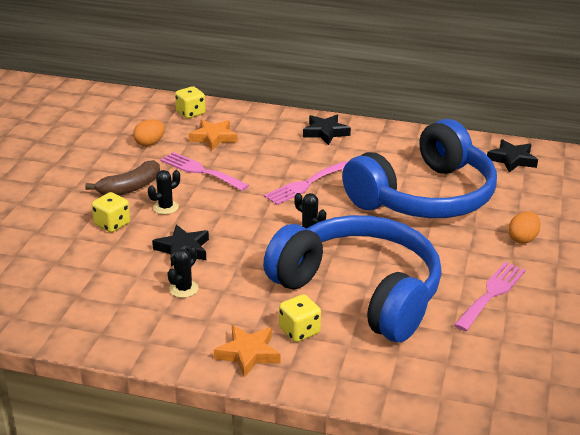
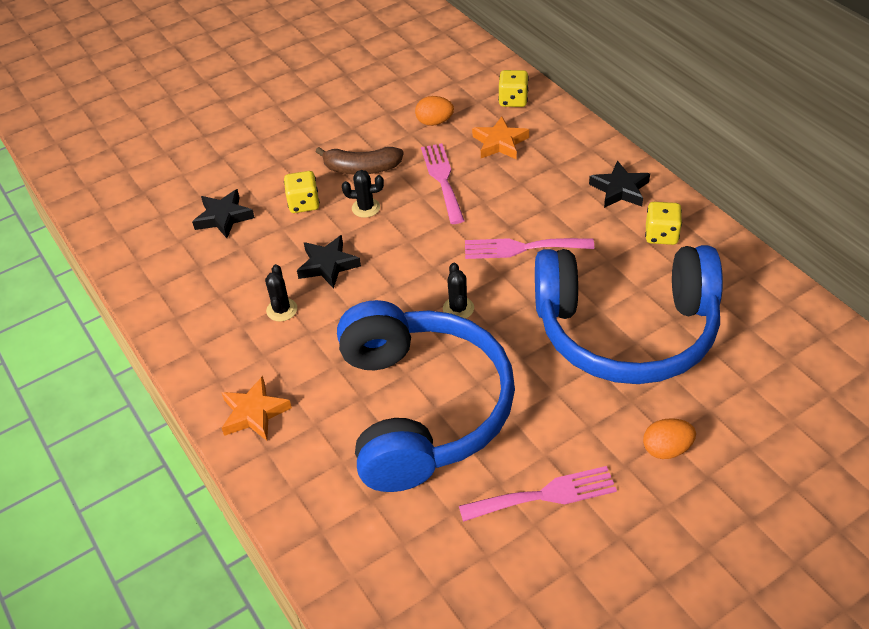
camera: 45 degrees right, 15 degrees up
black cactus [168,246,198,298] -> black cactus turned 75 degrees counterclockwise [265,264,297,321]
yellow dice [279,294,321,342] -> yellow dice moved to [645,202,682,245]
black star [487,139,538,173] -> black star moved to [192,189,255,238]

